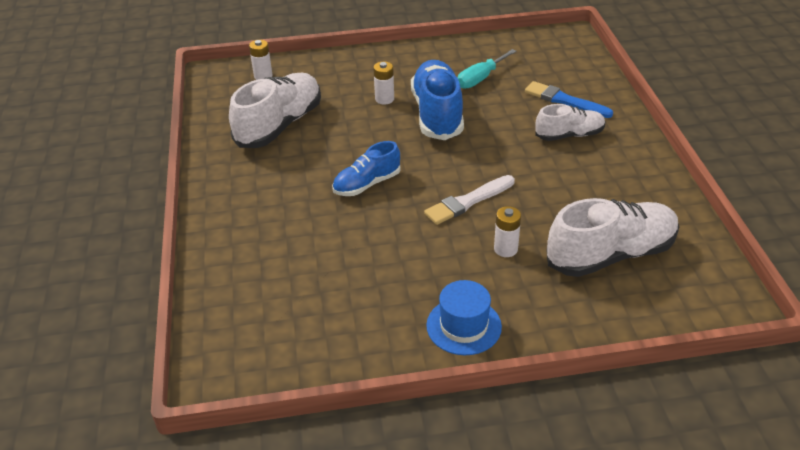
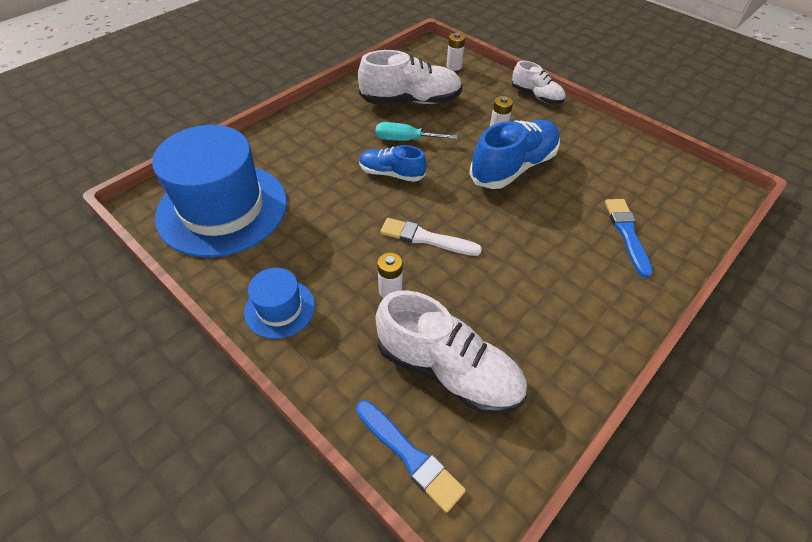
camera: 50 degrees right, 10 degrees up
turquoise screwdriver [458,49,517,89] -> turquoise screwdriver moved to [376,122,457,141]
white shoe [535,104,605,141] -> white shoe moved to [512,61,565,104]
none -> blue hat [152,125,287,257]
none -> blue brush [356,400,466,513]

